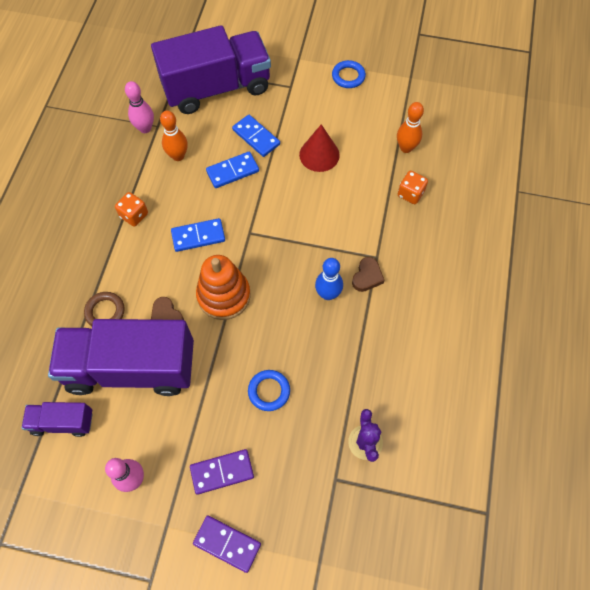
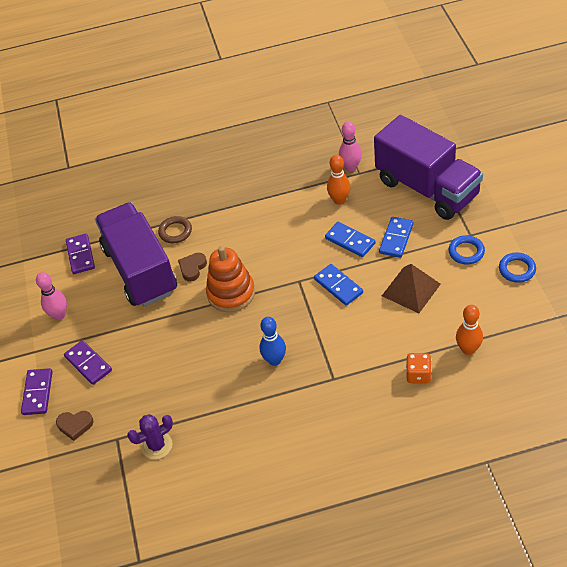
camera: 70 degrees right, 15 degrees down
purple truck [22,402,93,437] -> purple domino [66,234,95,274]
orange dice [115,192,148,227] -> none
blue domino [171,218,225,252] -> blue domino moved to [314,264,363,306]
blue ring [248,370,290,411] -> blue ring moved to [448,235,485,265]
red cone [299,124,340,172] -> brown pyramid [382,264,441,313]
brown heart [352,257,385,292] -> brown heart moved to [56,411,94,441]

